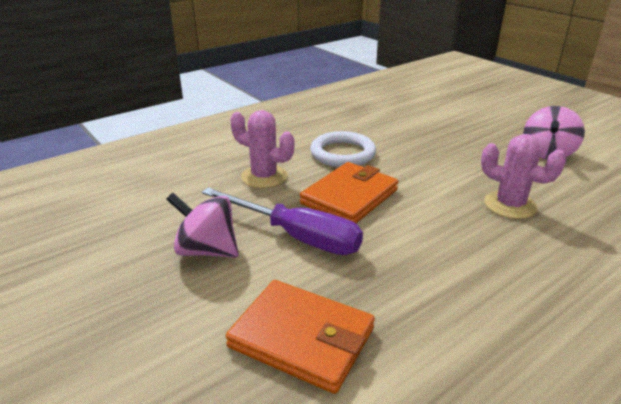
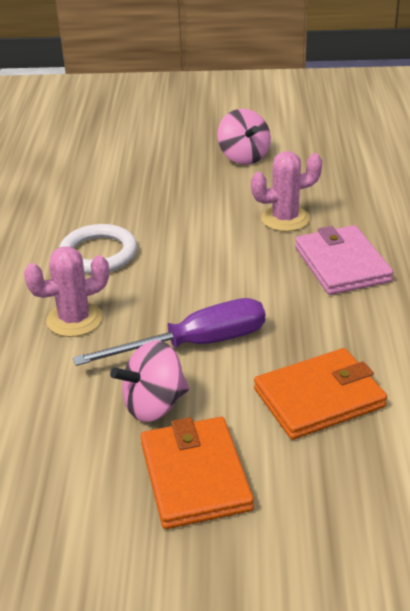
camera: 50 degrees left, 5 degrees up
orange wallet [300,162,399,223] -> orange wallet moved to [140,417,254,529]
none -> pink wallet [295,225,393,295]

